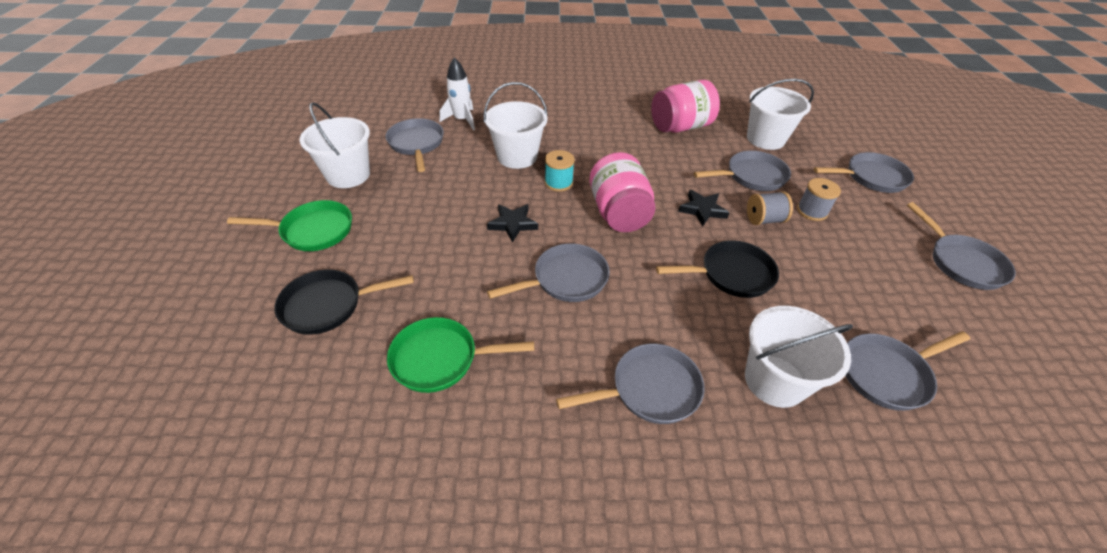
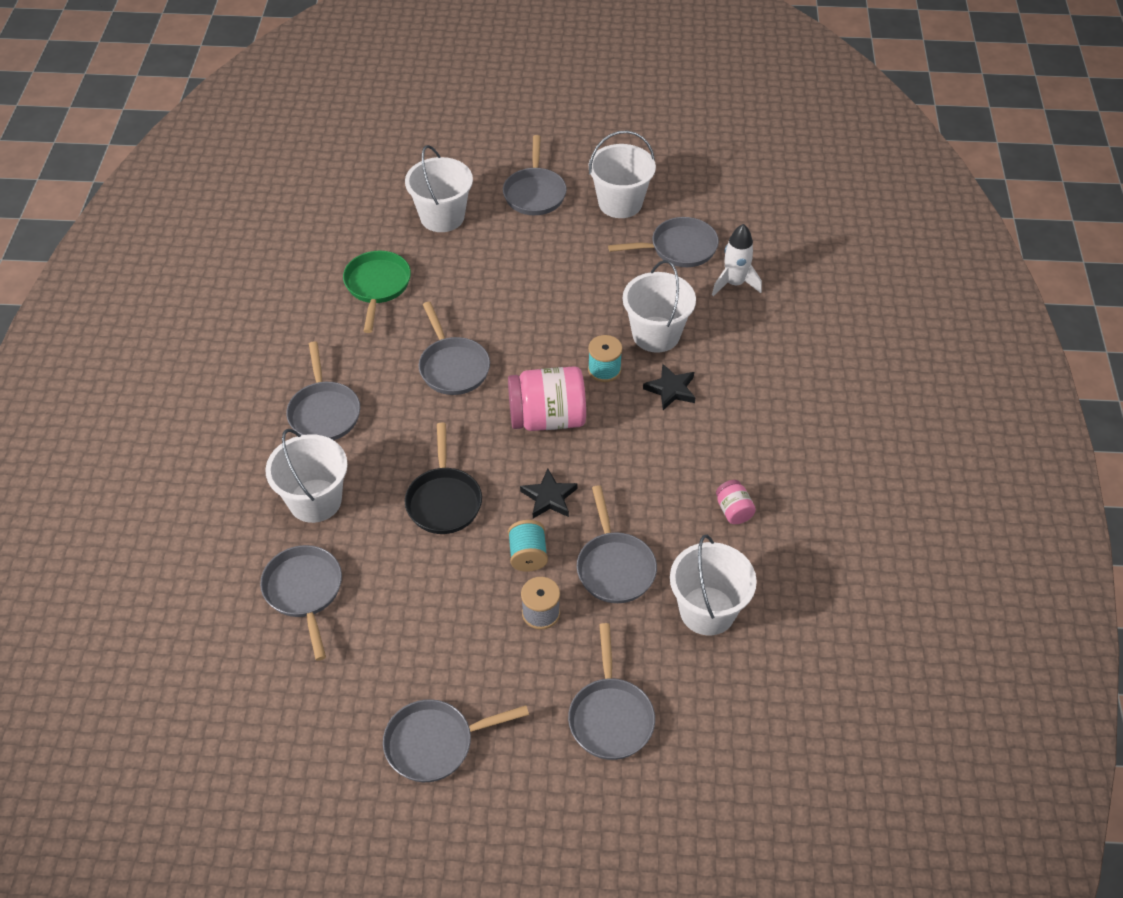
camera: 95 degrees right, 5 degrees up
green pan [227,200,352,251] -> grey pan [503,135,567,215]
black pan [274,269,414,335] -> white bucket [405,145,473,232]
black star [487,204,538,243] -> black star moved to [643,364,695,410]
pink jar [651,80,720,133] -> pink jar [716,480,756,524], size x0.48
grey spool [747,191,793,225] -> turquoise spool [508,520,548,572]

